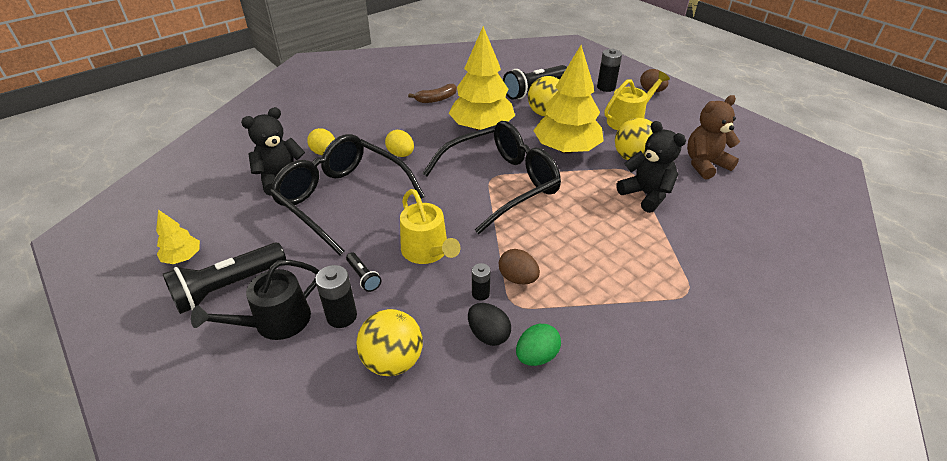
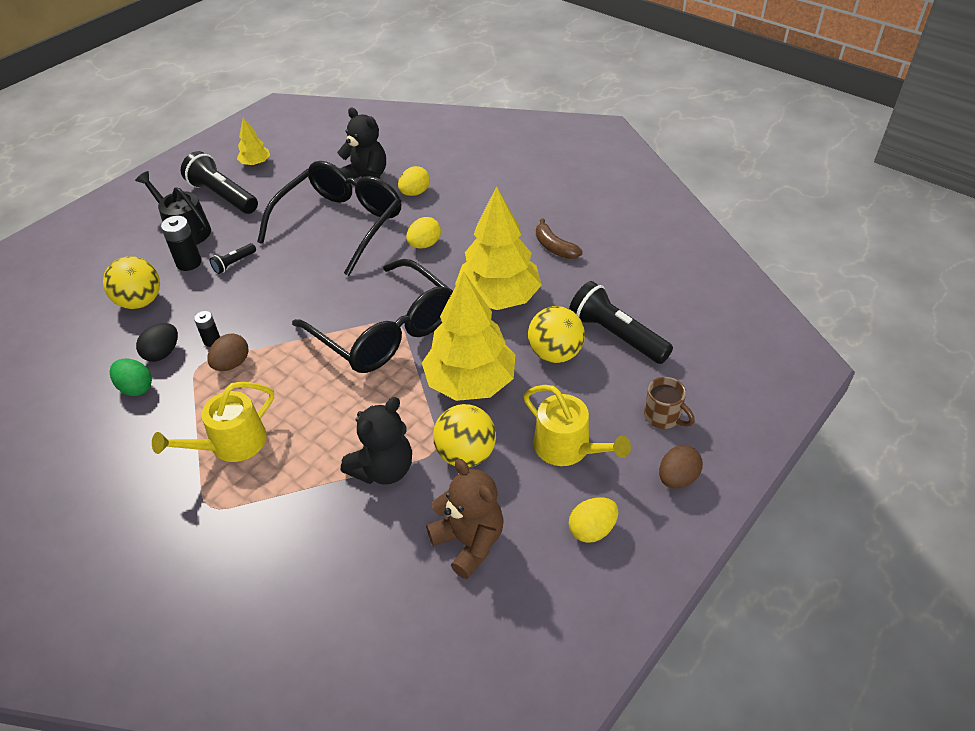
camera: 80 degrees right, 5 degrees up
yellow watering can [400,189,461,264] -> yellow watering can moved to [152,382,274,462]
black battery [597,49,622,92] -> brown mug [644,377,695,429]
none -> yellow egg [569,497,618,543]

